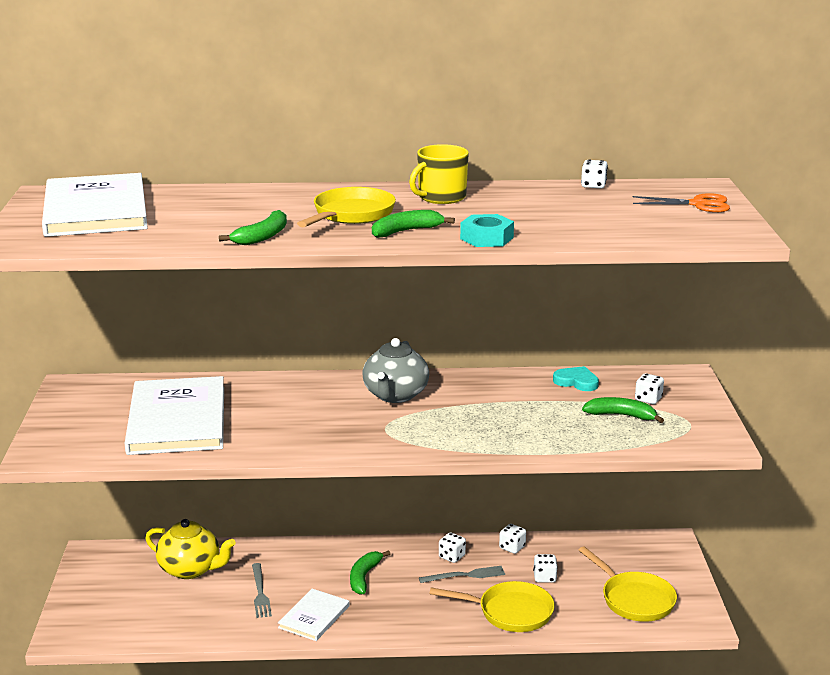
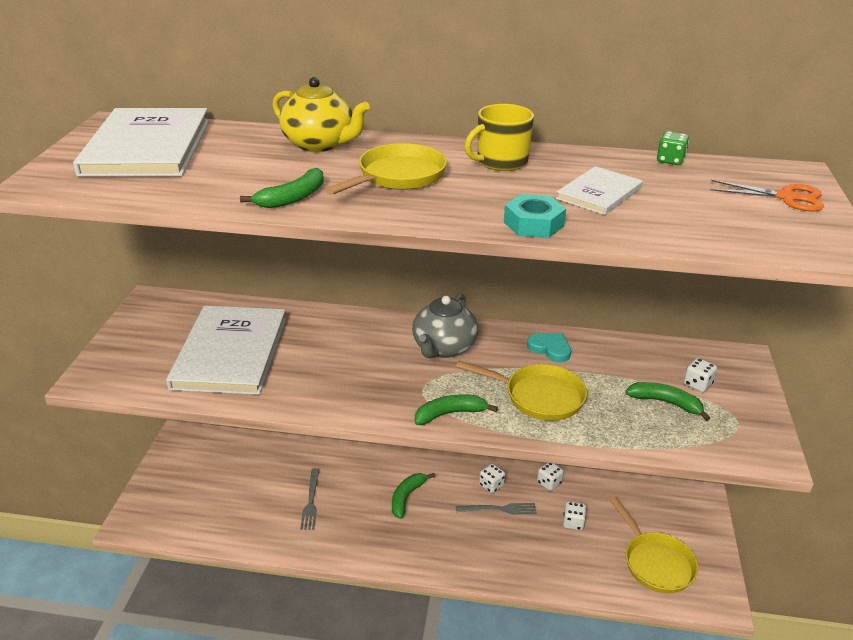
camera: 10 degrees right, 10 degrees up
yellow teapot [145,519,236,579] -> yellow teapot moved to [272,77,370,152]
white book [278,589,350,641] -> white book moved to [556,166,643,215]
green banana [372,210,455,238] -> green banana moved to [415,394,498,425]
yellow pan [429,581,555,632] -> yellow pan moved to [456,361,587,421]
turquoise heart [553,366,599,391] -> turquoise heart moved to [527,333,571,362]
white dice [581,160,608,188] -> green dice [657,131,689,165]

